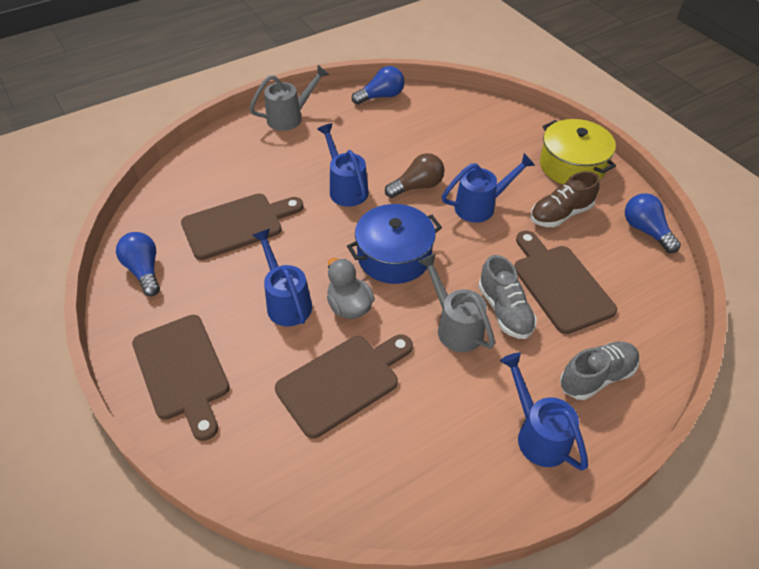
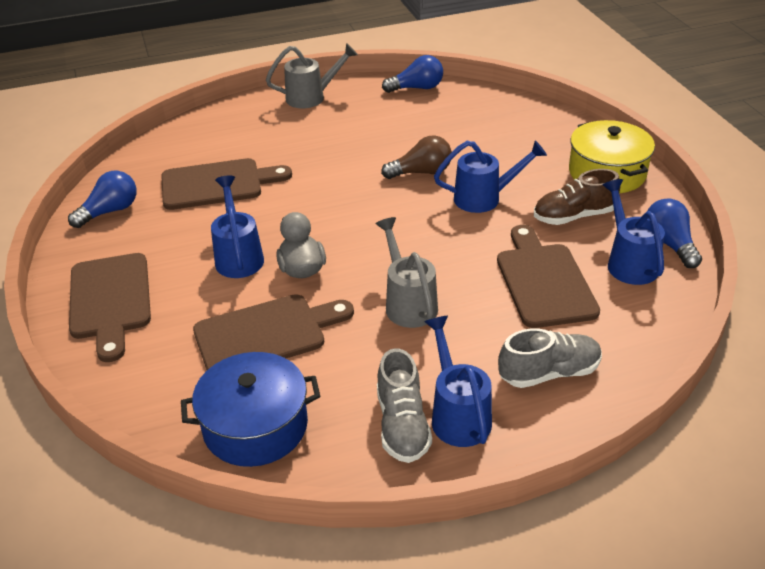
camera: 15 degrees right, 10 degrees down
blue light bulb [116,232,160,296] -> blue light bulb turned 60 degrees clockwise [68,171,137,228]
blue watering can [317,123,369,207] -> blue watering can moved to [603,179,665,285]
blue pot [347,204,442,284] -> blue pot moved to [181,352,320,467]
grey shoe [478,255,537,339] -> grey shoe moved to [377,348,432,463]

